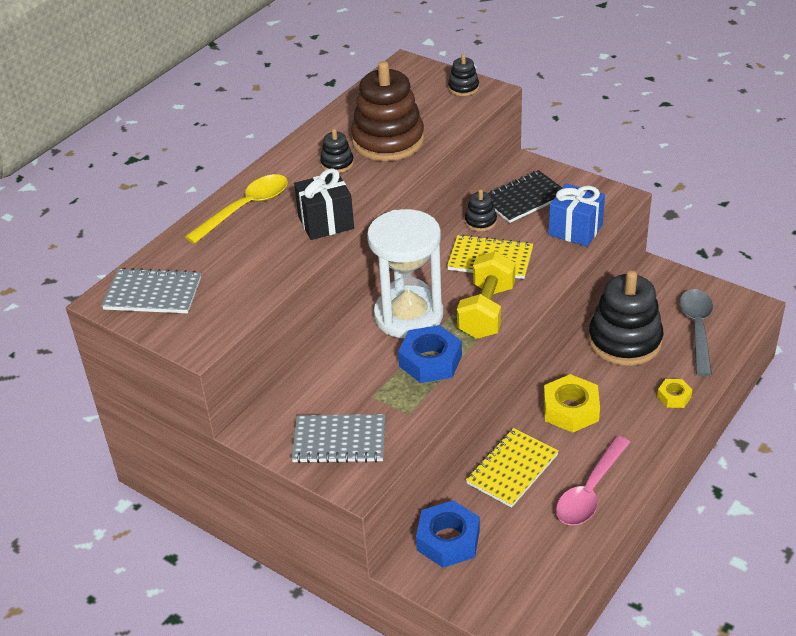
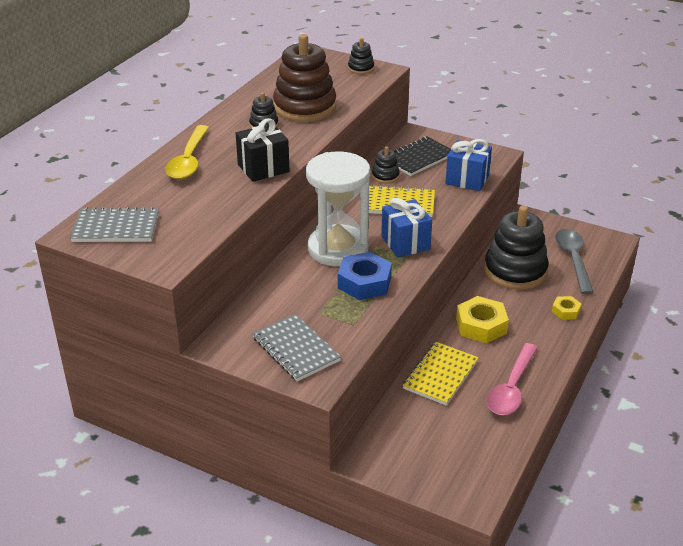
camera: 10 degrees left, 5 degrees down
yellow spoon [185,174,288,244] -> yellow spoon turned 150 degrees clockwise [165,125,209,179]
grey notebook [291,414,385,463] -> grey notebook turned 60 degrees clockwise [252,314,341,381]
blue nut [416,501,480,568] -> none
yellow dumbbell [457,251,515,339] -> blue gift [381,198,432,257]

